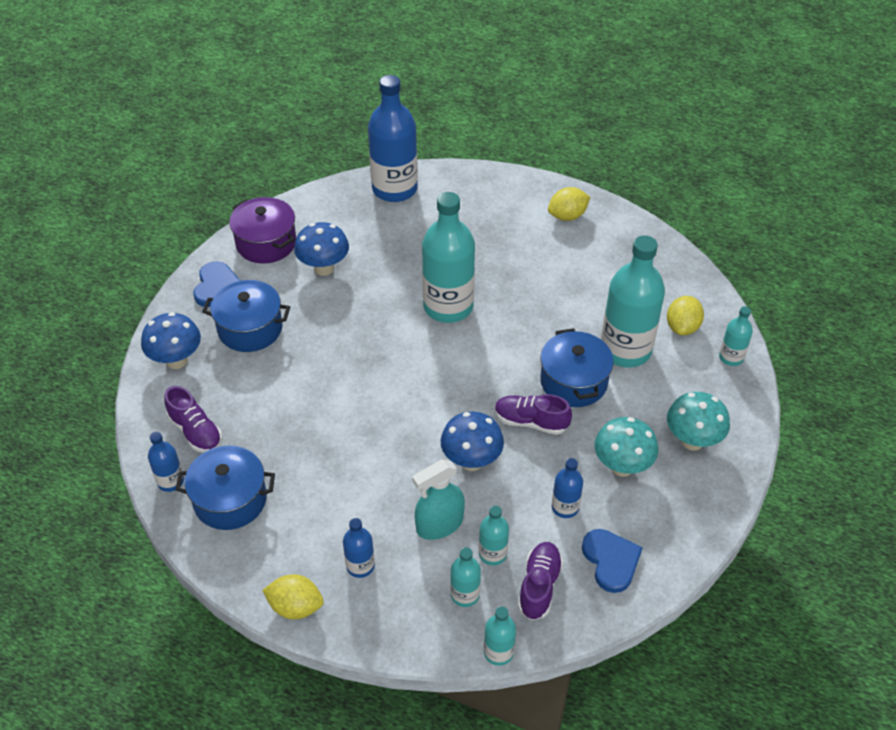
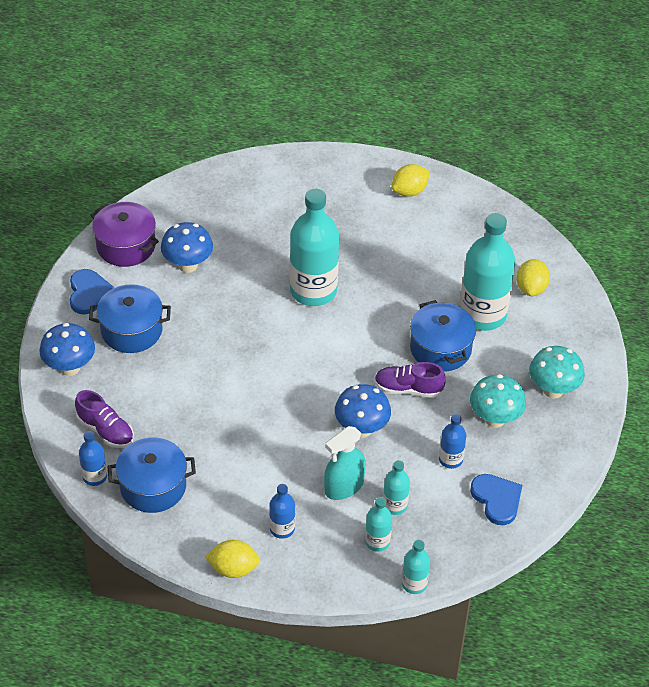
camera: 10 degrees left, 0 degrees up
blue bottle [368,75,418,202] -> none
purple shoe [518,542,563,620] -> none
turquoise bottle [719,306,753,366] -> none

